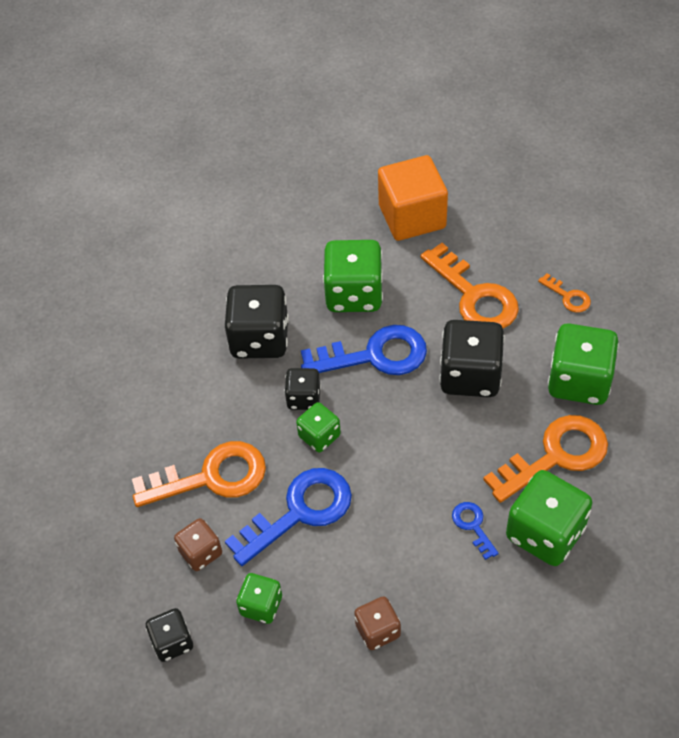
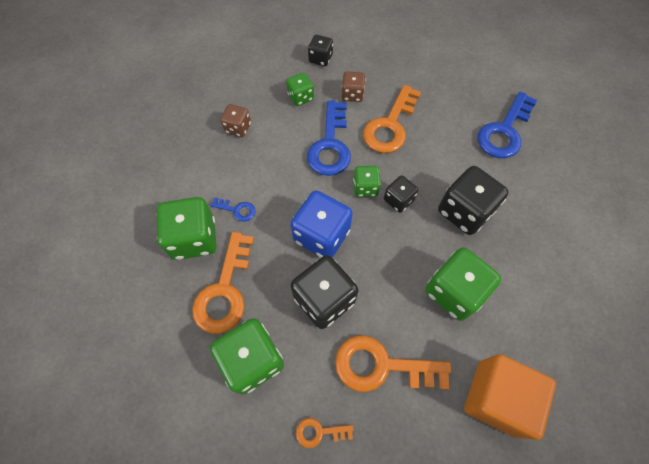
camera: 130 degrees right, 10 degrees up
blue key [301,325,427,375] -> blue key moved to [478,92,537,158]
none -> blue dice [291,191,353,257]

